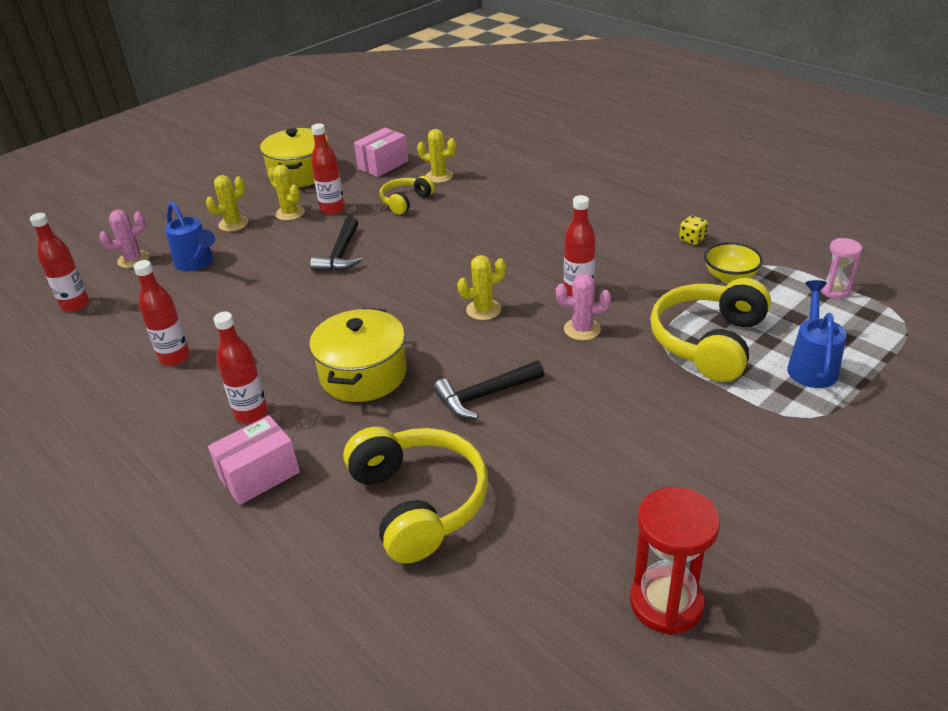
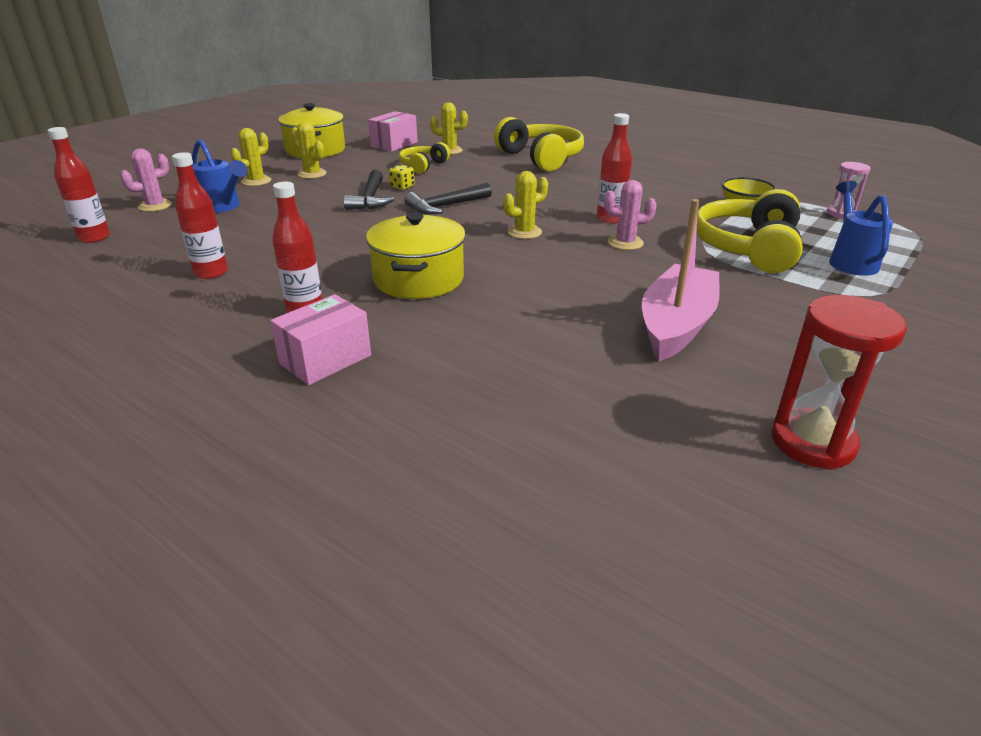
camera: 10 degrees left, 5 degrees down
red bottle [311,123,345,215] -> none
yellow headphones [343,427,488,563] -> yellow headphones moved to [494,117,584,172]
black hammer [433,361,544,419] -> black hammer moved to [404,183,492,214]
yellow dice [679,216,708,245] -> yellow dice moved to [389,165,415,190]
none -> pink boat [642,199,720,361]

